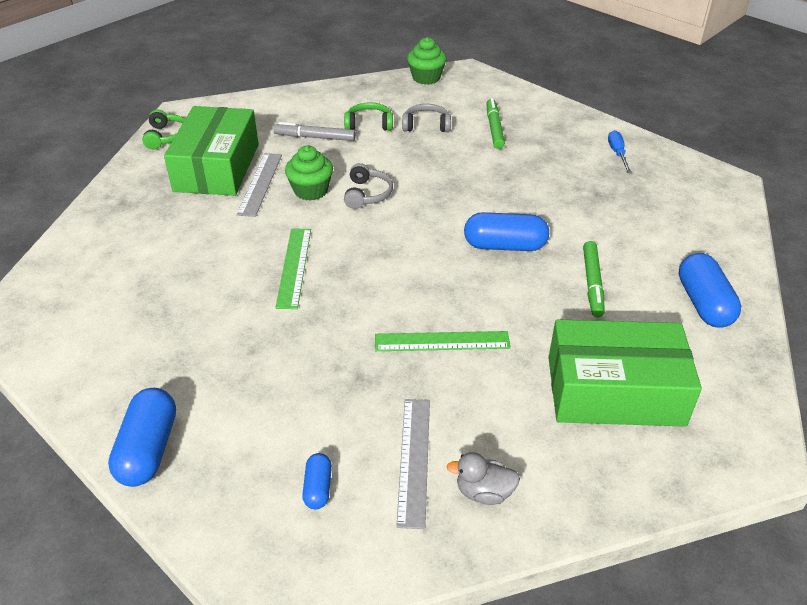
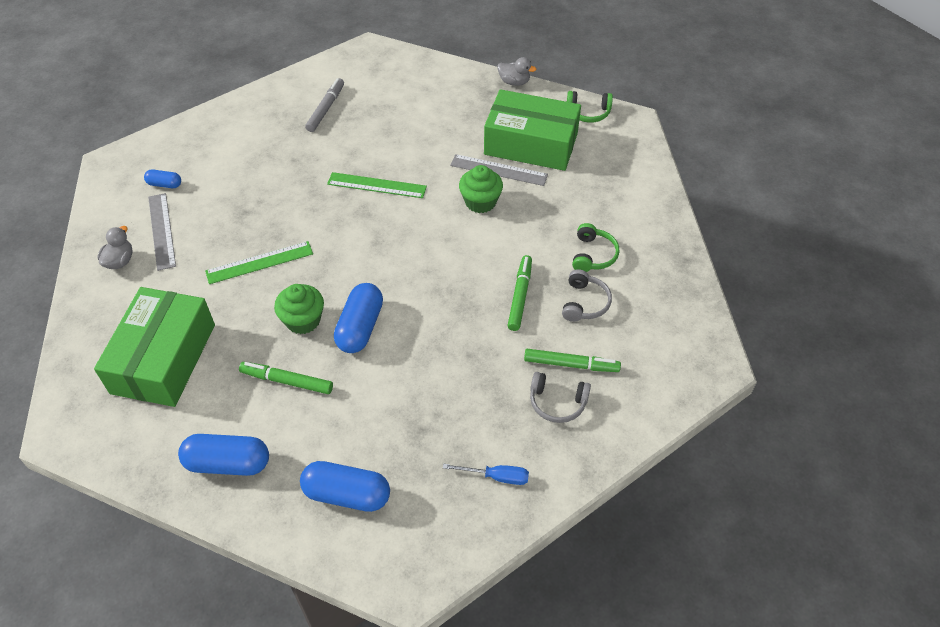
camera: 100 degrees right, 10 degrees up
blue capsule [108,388,176,487] -> blue capsule moved to [300,461,390,512]
grey marker [273,122,356,141] -> grey marker moved to [305,78,344,132]
grey headphones [344,163,393,209] -> grey headphones moved to [530,372,591,423]
green ruler [375,331,511,351] -> green ruler turned 60 degrees clockwise [205,241,313,284]
grey ruler [396,399,430,529] -> grey ruler turned 60 degrees clockwise [148,193,176,271]
green cupcake [407,37,446,85] -> green cupcake moved to [274,284,324,334]
none -> grey duck [497,57,536,86]
none -> green marker [507,255,532,331]

